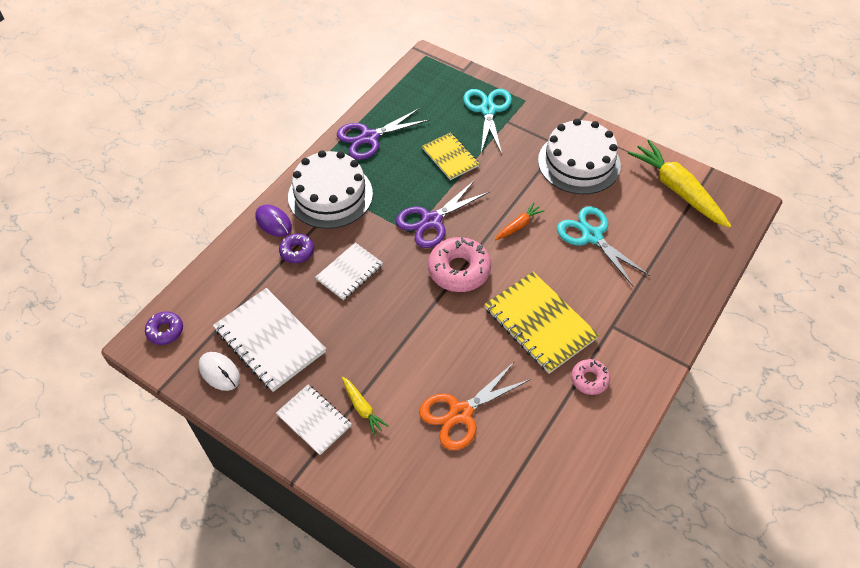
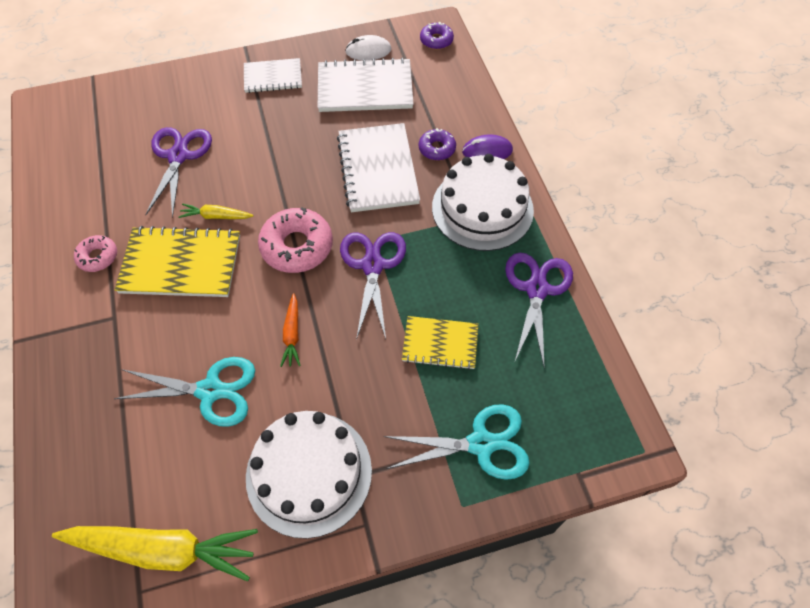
camera: 130 degrees right, 5 degrees up
white notebook [315,242,383,300] -> white notebook [337,123,420,212], size x1.62
yellow carrot [342,376,388,436] -> yellow carrot moved to [178,203,254,219]
orange scissors [419,361,531,450] -> purple scissors [145,127,212,218]
turquoise scissors [463,89,512,154] -> turquoise scissors turned 45 degrees counterclockwise [383,404,529,480]

